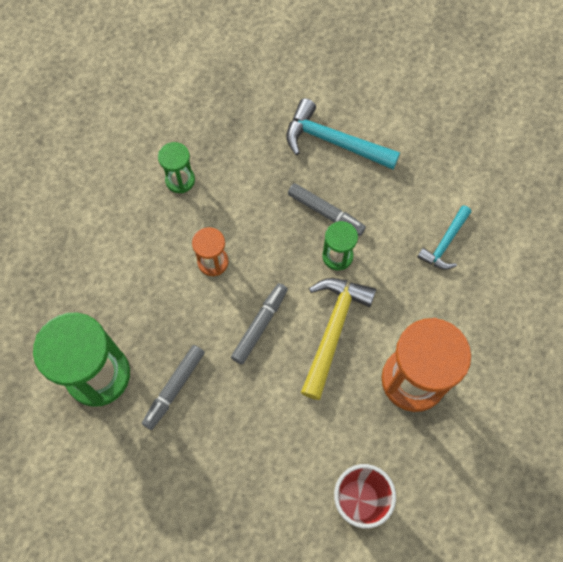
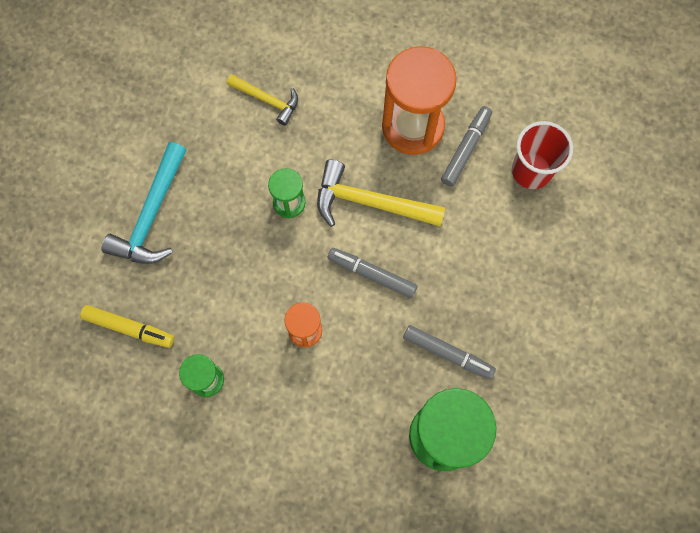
camera: 95 degrees left, 5 degrees up
grey marker [288,183,366,236] -> grey marker moved to [441,106,492,187]
turquoise hammer [417,205,471,270] -> yellow hammer [227,74,298,126]
none -> yellow marker [80,305,174,348]

